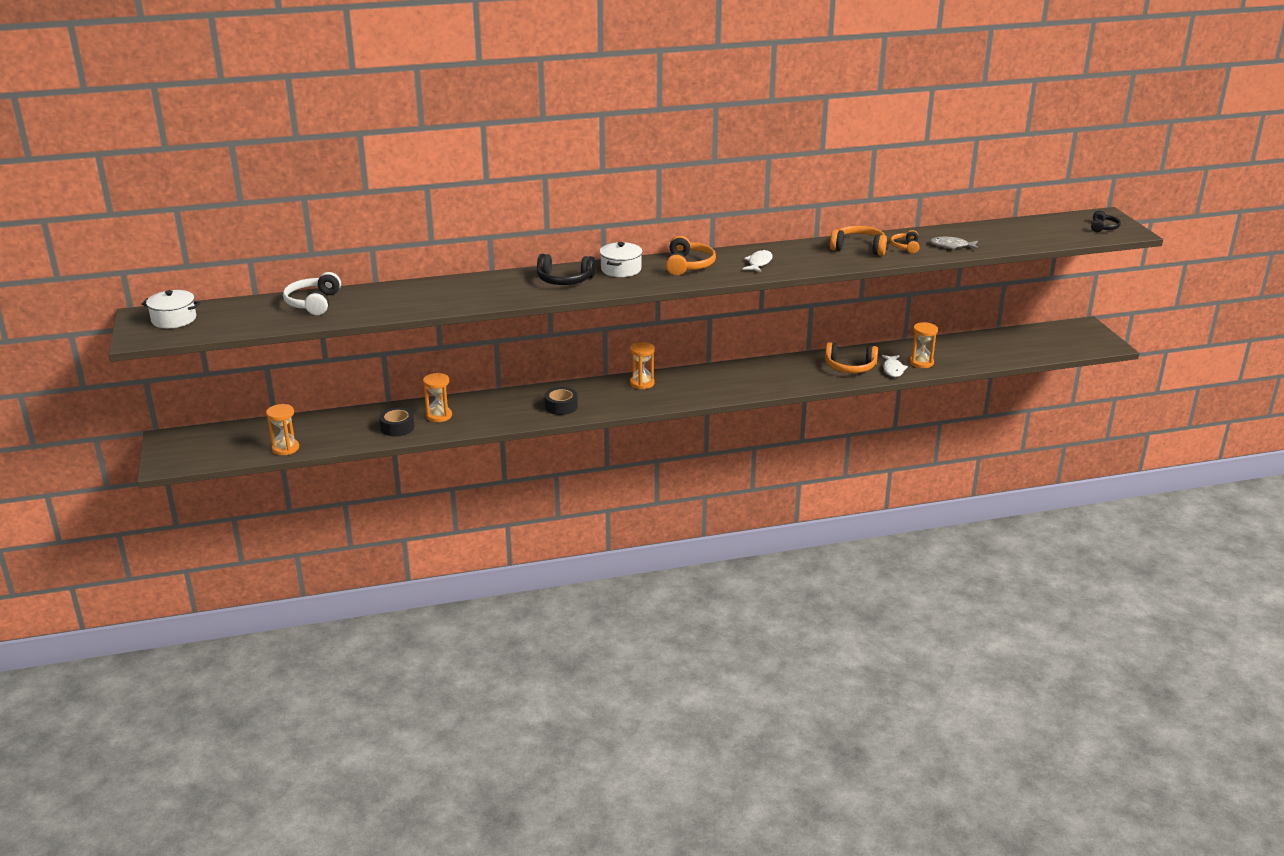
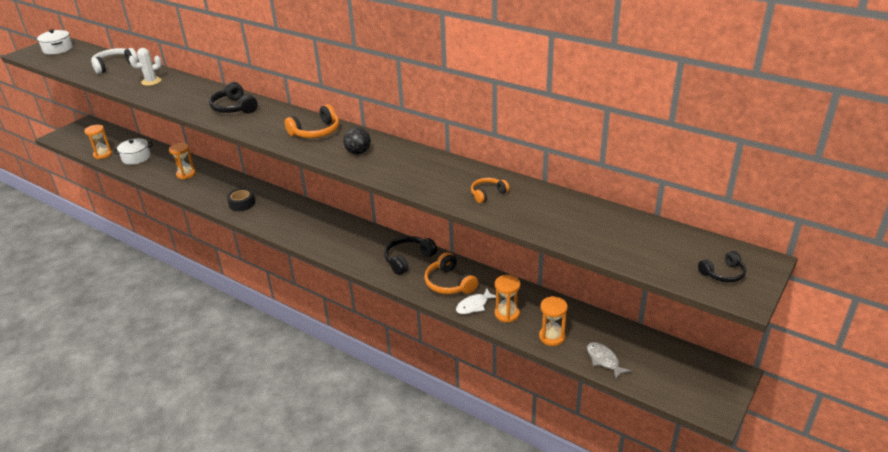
camera: 50 degrees right, 5 degrees up
black tape [379,408,415,436] -> none
white pot [600,242,643,277] -> white pot moved to [114,138,153,165]
orange hourglass [630,342,655,389] -> orange hourglass moved to [539,296,568,346]
white fish [743,250,772,272] -> black ball [343,127,371,155]
orange headphones [830,226,887,256] -> none
grey fish [930,237,978,250] -> grey fish moved to [587,342,631,380]
none -> white cactus [129,48,162,86]
none -> black headphones [384,236,437,275]

